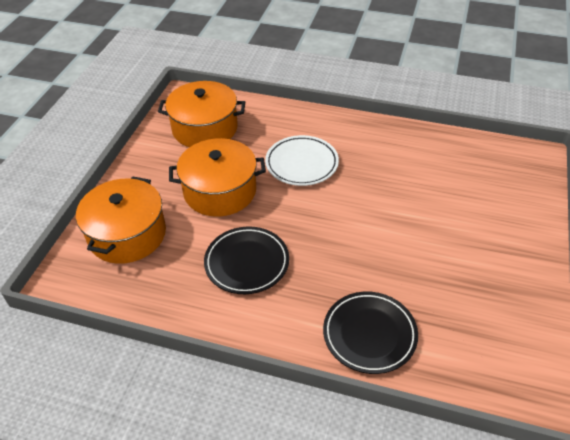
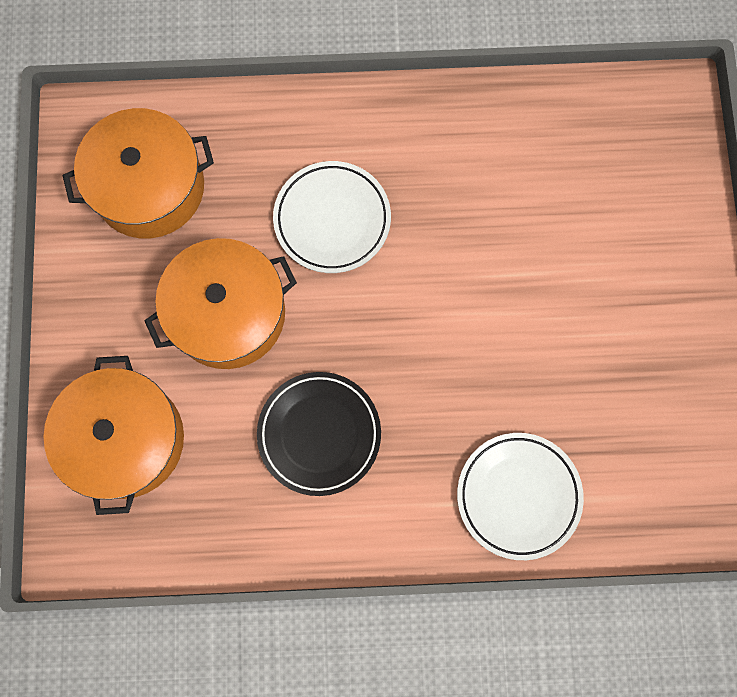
camera: 20 degrees left, 30 degrees up
black plate [323,291,418,374] -> white plate [457,433,584,560]

